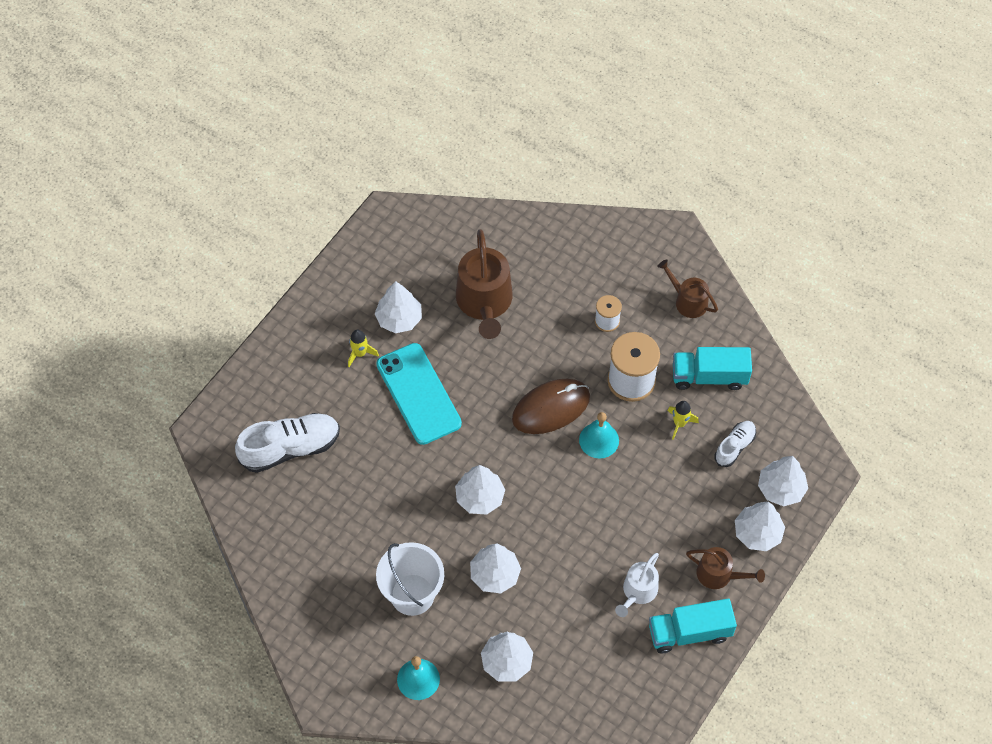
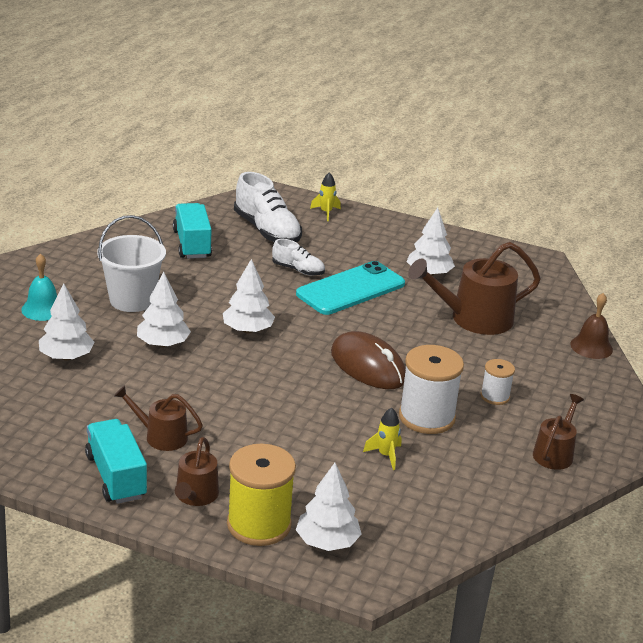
camera: 75 degrees right, 30 degrees down
yellow rocket [348,330,379,367] -> yellow rocket moved to [310,172,341,221]
turquoise bell [579,412,619,459] -> none
white watering can [615,553,659,617] -> brown watering can [114,385,203,451]
turquoise truck [673,347,752,390] -> turquoise truck moved to [173,203,212,259]
white shoe [714,421,756,467] -> white shoe moved to [272,239,325,276]
white tree [735,502,785,551] -> yellow spool [227,444,296,546]
none -> brown bell [571,293,613,359]

